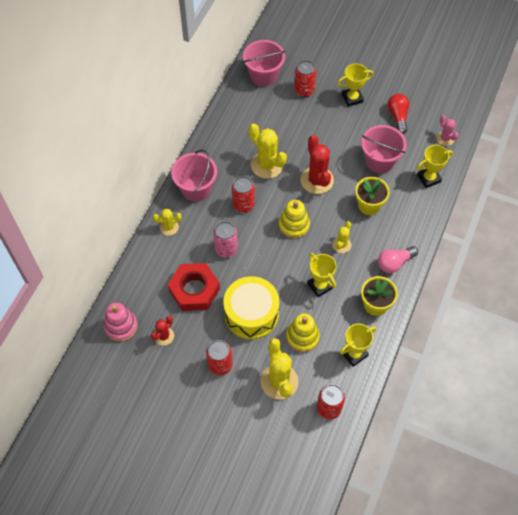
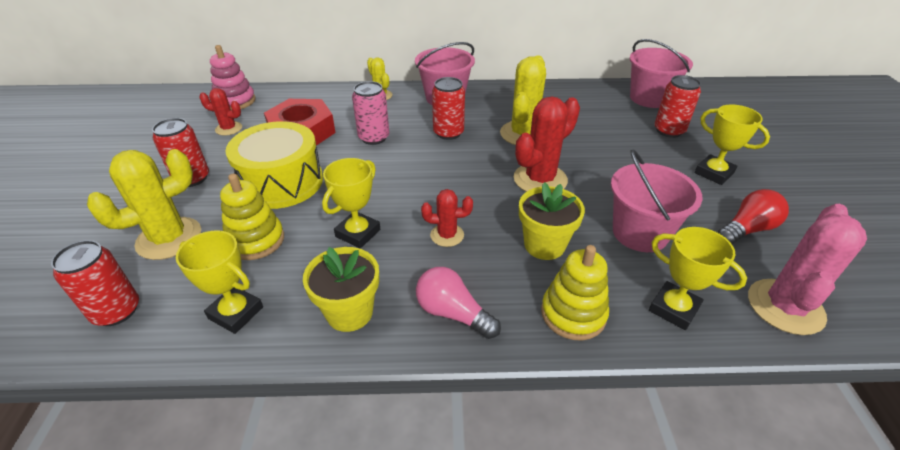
camera: 65 degrees right, 20 degrees down
yellow stacking toy [279,200,310,239] -> yellow stacking toy moved to [541,245,609,340]
yellow cactus [332,221,351,253] -> red cactus [421,189,473,247]
pink cactus [436,115,459,146] -> pink cactus [748,204,867,335], size x1.80

